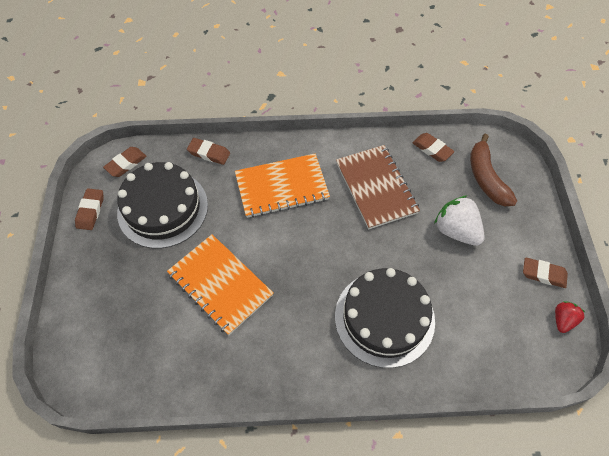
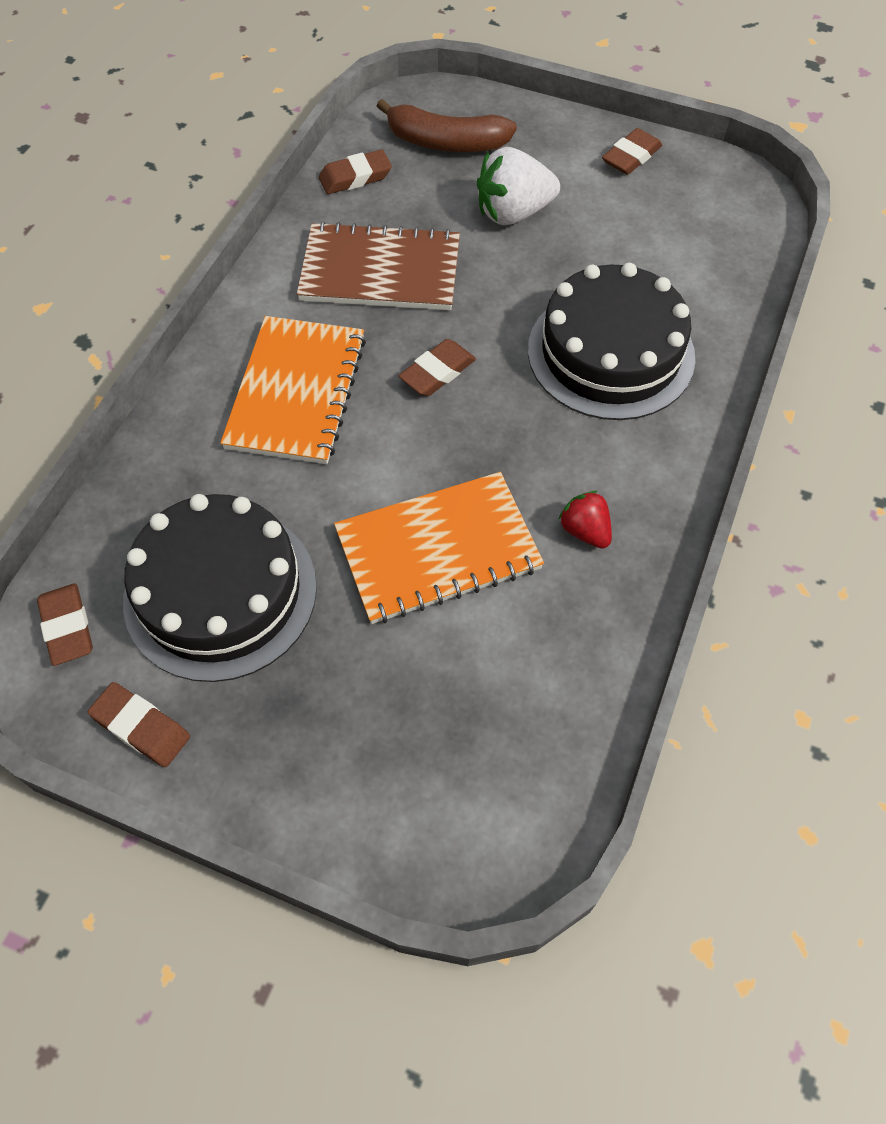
camera: 65 degrees left, 0 degrees up
brown eraser [187,138,230,165] -> brown eraser moved to [399,339,476,396]
red strawberry [555,301,586,333] -> red strawberry moved to [559,491,612,549]

